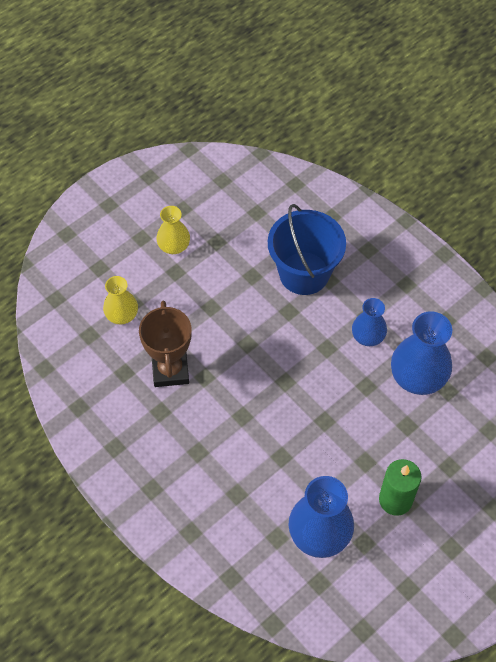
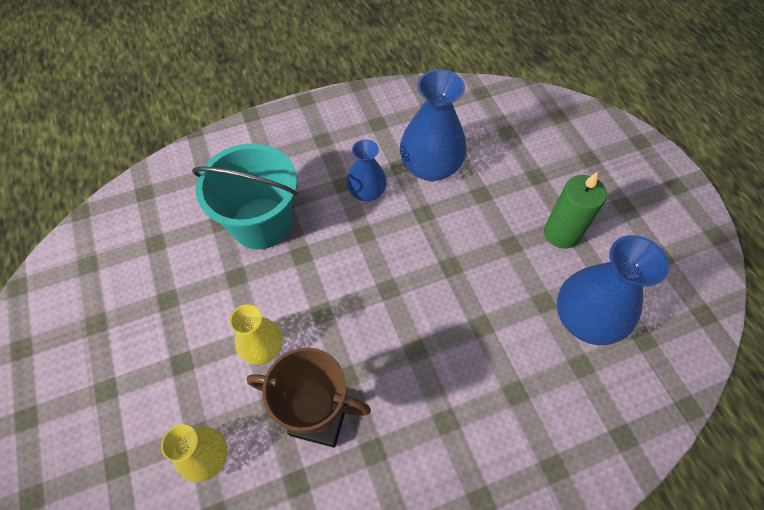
camera: 70 degrees left, 0 degrees up
yellow vase [156,206,190,254] -> yellow vase moved to [230,304,283,365]
blue bucket [268,204,346,295] -> turquoise bucket [192,143,297,250]

